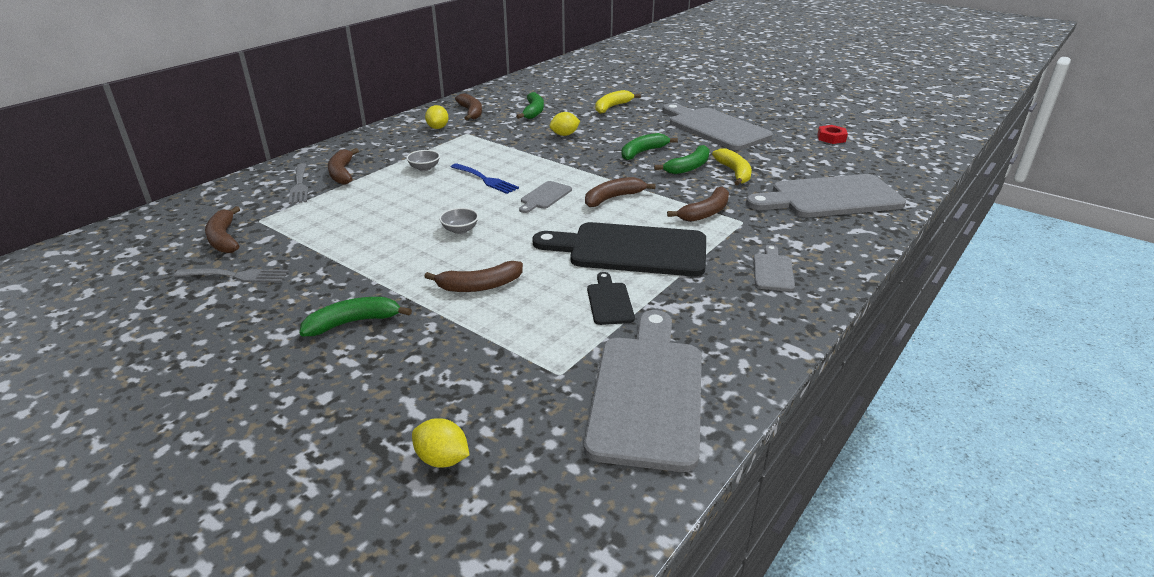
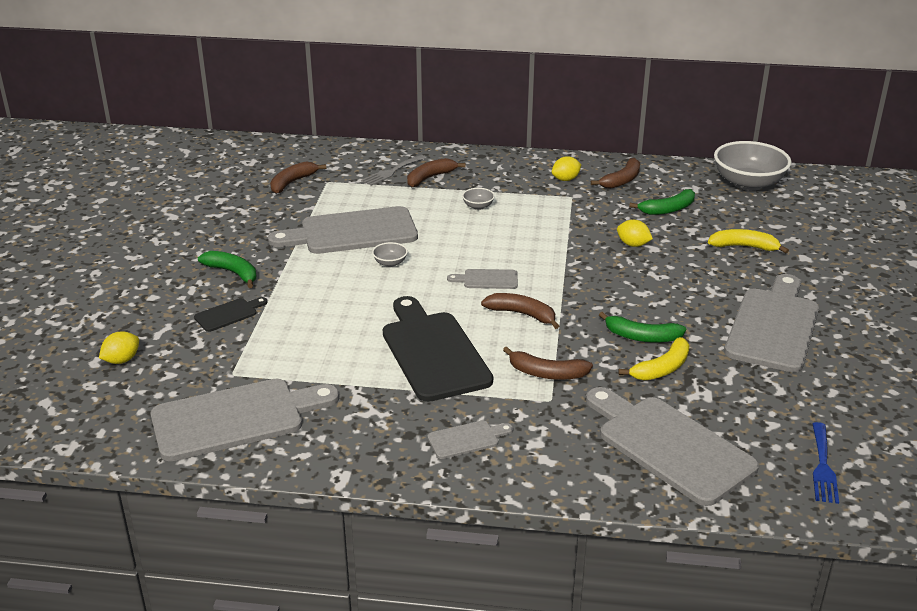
camera: 60 degrees right, 0 degrees up
grey fork [174,268,289,282] -> none
yellow lemon [412,418,469,468] -> yellow lemon turned 45 degrees clockwise [99,332,139,364]
brown banana [424,261,523,292] -> none
blue fork [451,163,519,194] -> blue fork moved to [812,422,839,504]
black cutting board [587,272,635,325] -> black cutting board moved to [194,297,267,332]
green banana [621,133,678,160] -> none
red nut [817,125,848,144] -> none
none -> grey cutting board [268,206,418,254]
none -> grey bowl [714,141,791,191]

